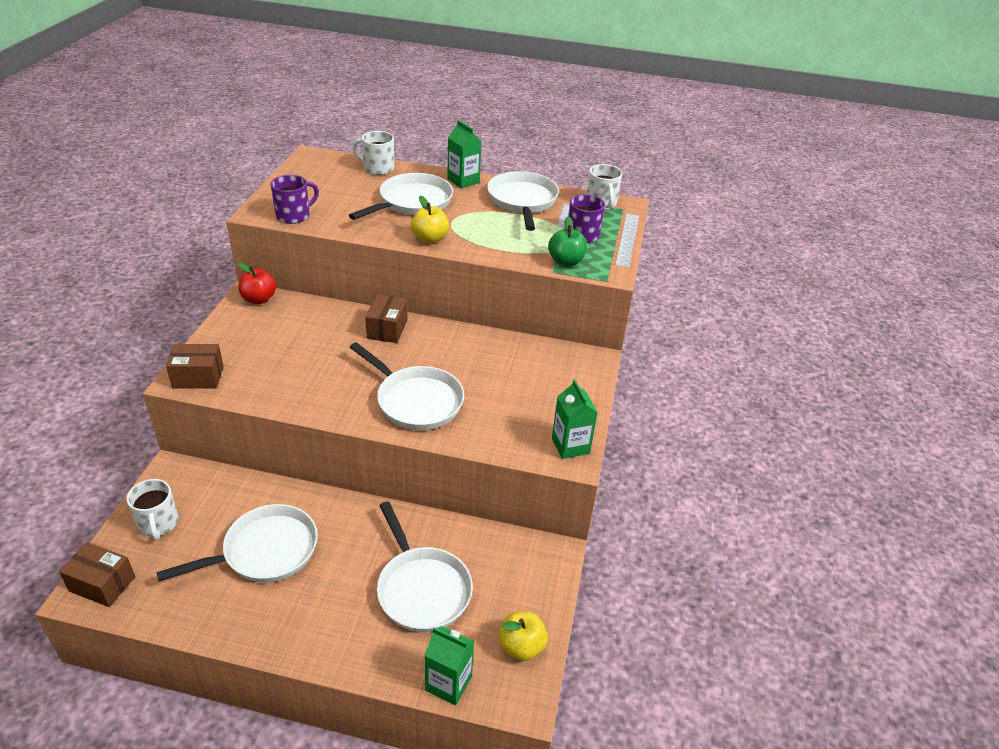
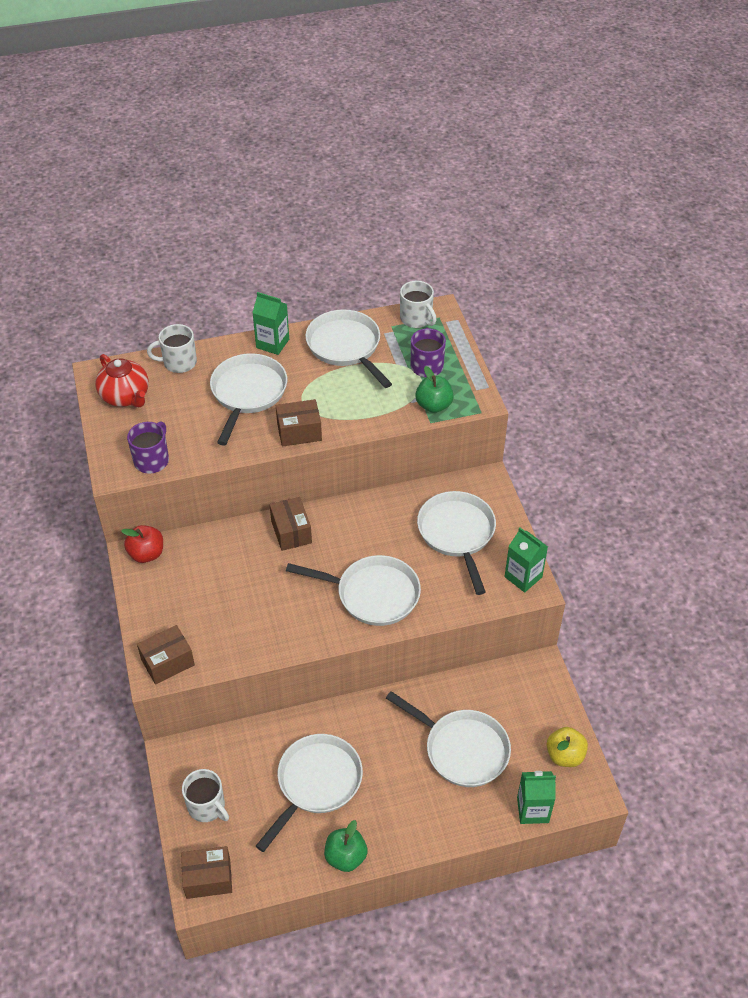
camera: 25 degrees left, 10 degrees up
yellow apple [411,196,449,244] -> brown box [276,399,322,447]
none -> red teapot [95,354,149,407]
none -> green apple [324,820,367,872]
none -> white pan [417,491,496,595]

